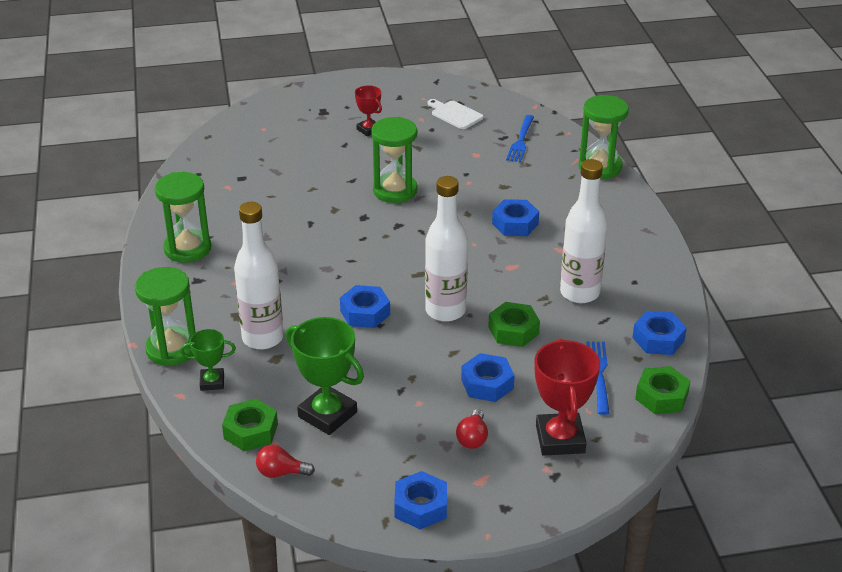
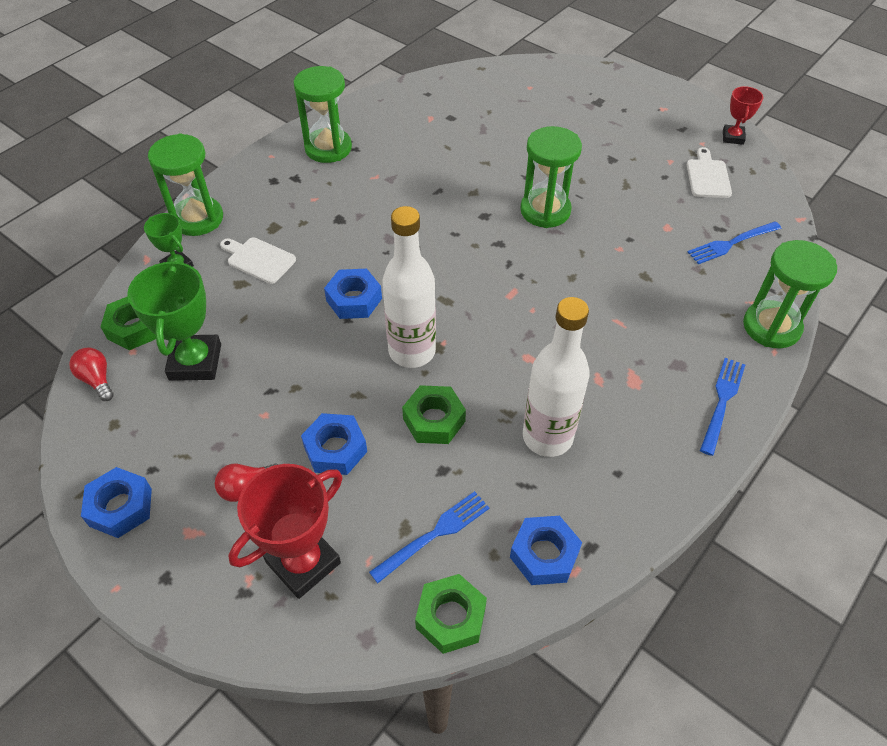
camera: 50 degrees right, 15 degrees up
white bottle [234,202,284,350] -> white cutting board [220,238,296,284]
red trophy [355,85,382,137] -> red trophy moved to [723,86,763,145]
blue nut [492,199,539,236] -> none
none -> blue fork [700,358,745,456]

